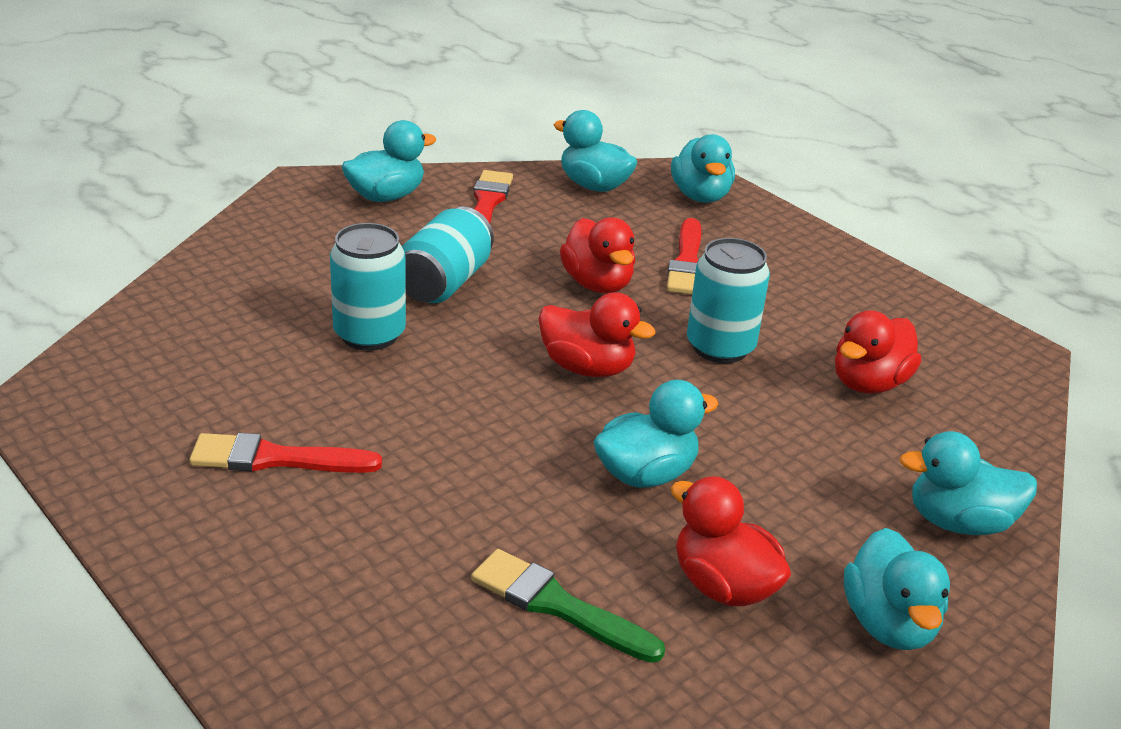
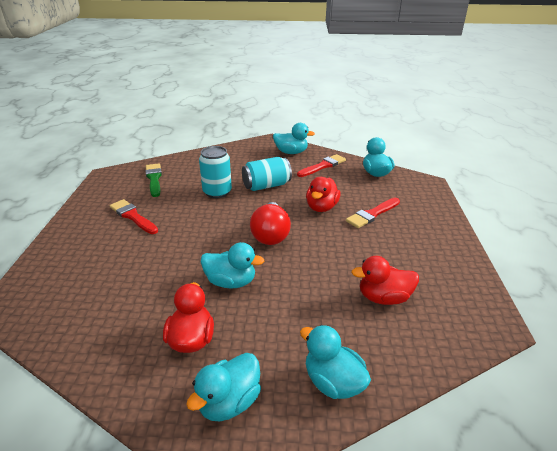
camera: 45 degrees right, 0 degrees up
green brush [471,549,665,663] -> green brush moved to [145,163,162,197]
red duck [539,292,656,377] -> red light bulb [250,202,291,245]
turquoise duck [671,134,735,203] -> none
turquoise can [687,238,770,363] -> none

